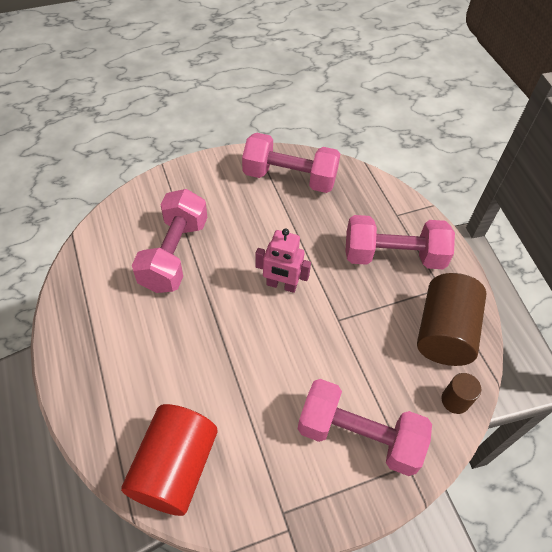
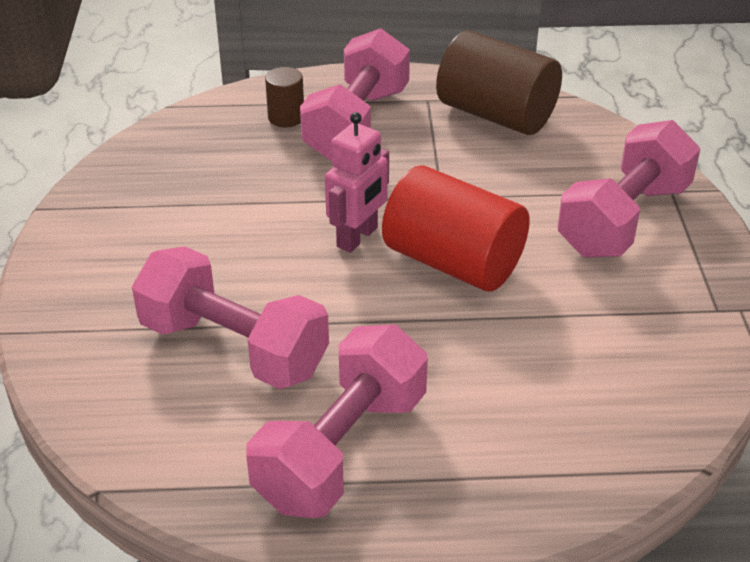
camera: 70 degrees left, 15 degrees down
red cylinder [121,404,218,516] -> red cylinder moved to [382,165,530,291]
pink dumbbell [242,132,340,193] -> pink dumbbell moved to [246,324,428,518]
brown cylinder [441,373,481,414] -> brown cylinder moved to [265,67,304,127]

